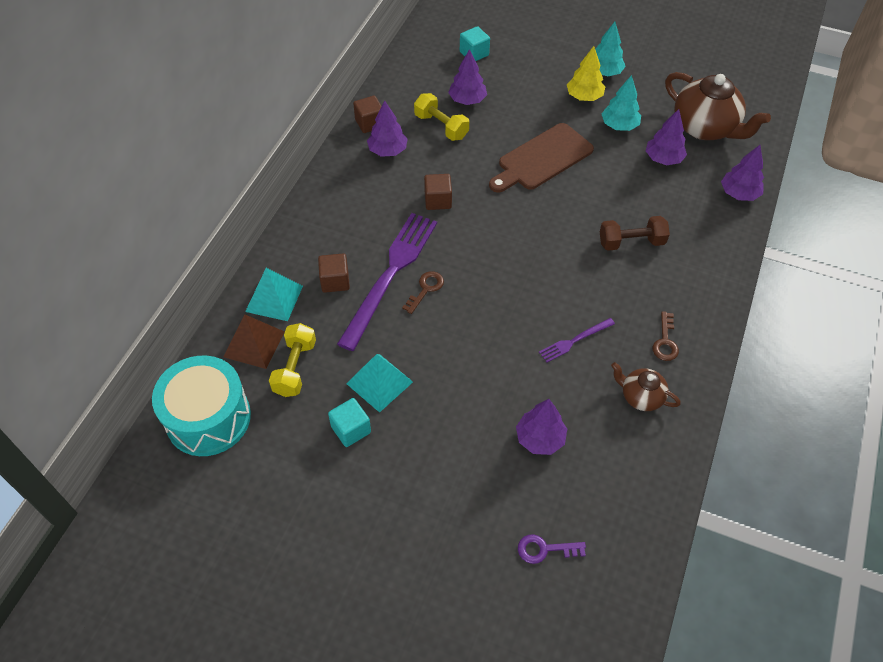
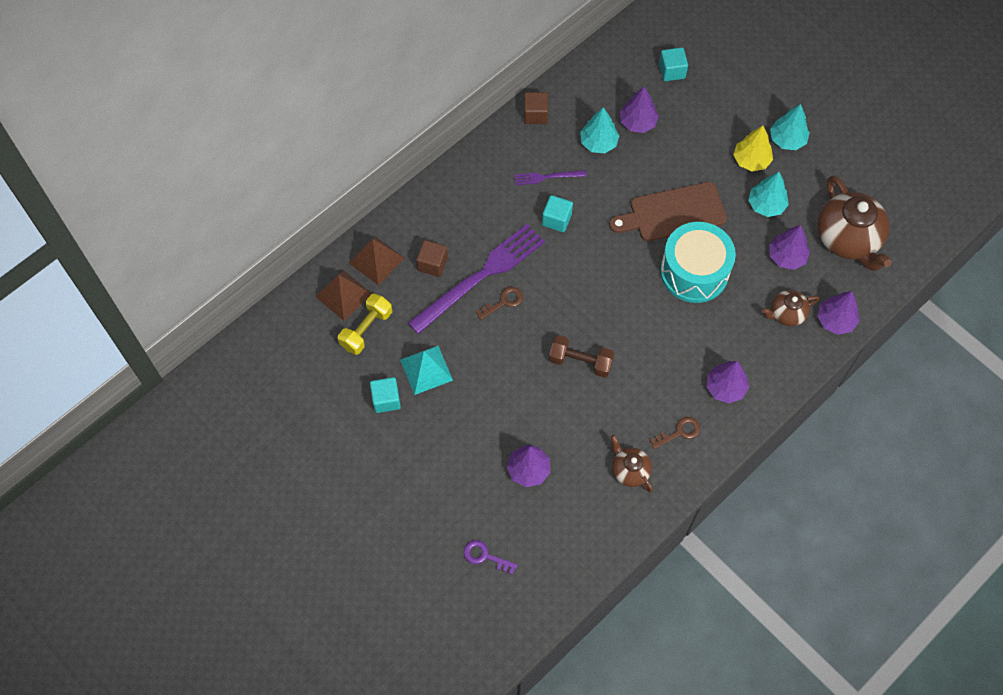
camera: 25 degrees right, 10 degrees up
turquoise drum [152,355,251,456] -> turquoise drum moved to [660,222,736,303]
turquoise pyramid [245,268,303,321] -> brown pyramid [349,236,404,286]
purple tree [367,101,408,157] -> purple tree moved to [706,361,749,403]
yellow dumbbell [414,93,469,141] -> turquoise tree [580,107,619,153]
brown cube [424,174,452,210] -> turquoise cube [542,195,573,232]
purple fork [539,318,615,363] -> purple fork moved to [514,170,586,185]
brown dumbbell [600,216,670,251] -> brown dumbbell moved to [549,335,614,378]
brown key [653,311,679,361] -> brown key turned 150 degrees counterclockwise [649,417,700,449]
none -> brown teapot [762,290,819,326]

